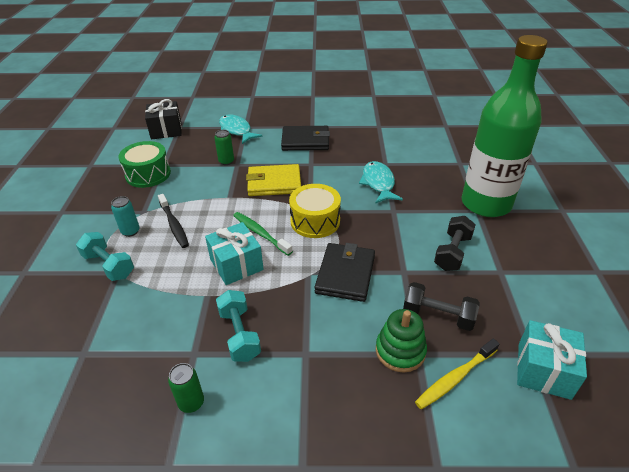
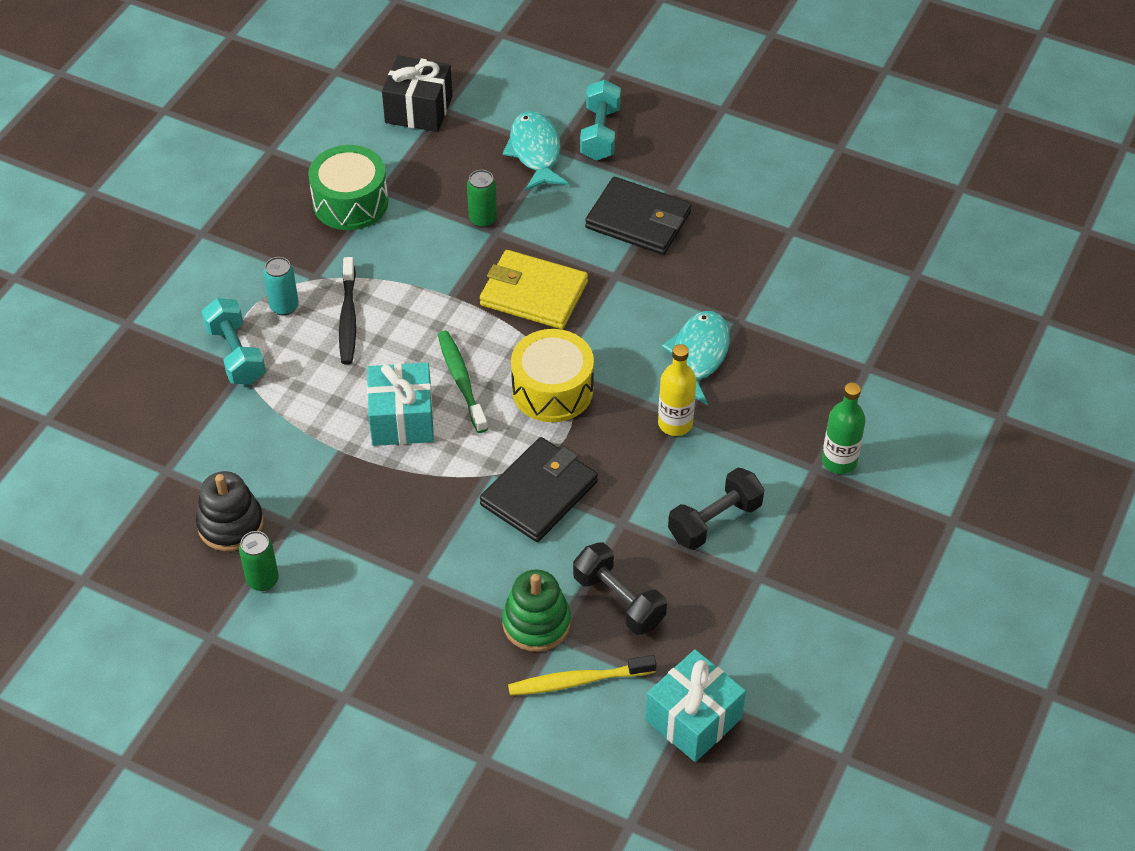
camera: 25 degrees right, 10 degrees up
turquoise dumbbell [216,290,261,362] -> turquoise dumbbell moved to [580,79,621,161]
green bottle [461,35,548,217] -> green bottle [822,382,865,474], size x0.41
none -> black stacking toy [196,471,264,551]
none -> yellow bottle [658,344,696,436]

